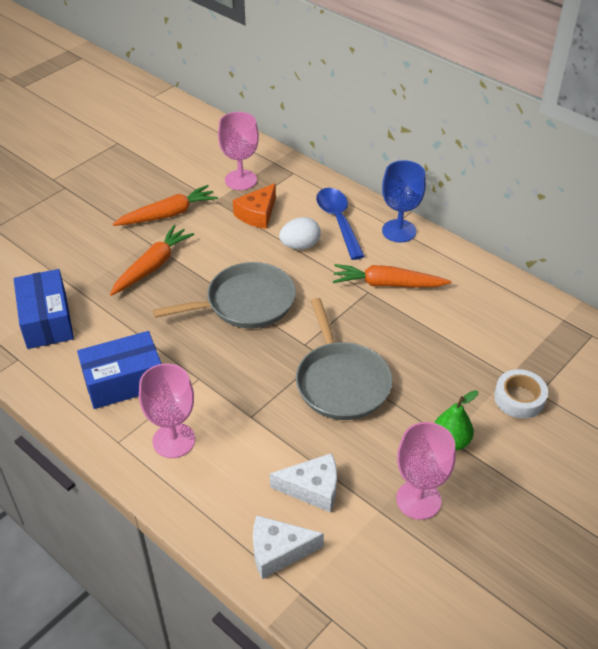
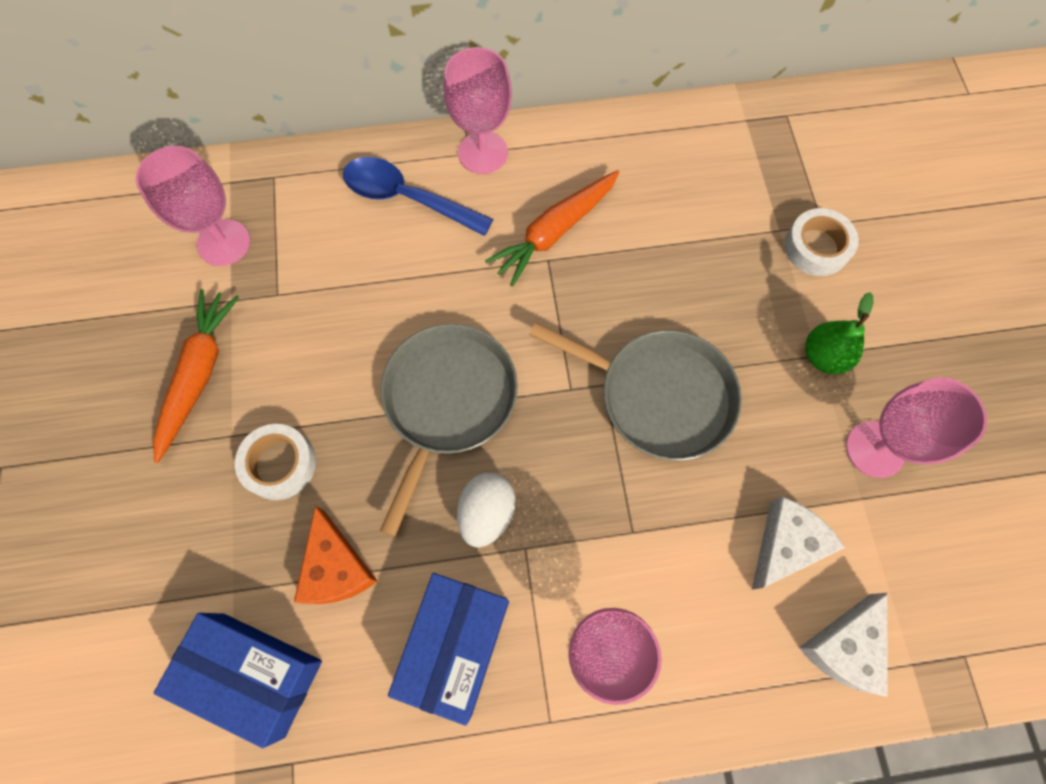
camera: 50 degrees left, 25 degrees up
orange carrot [110,225,194,296] -> white tape [235,424,316,500]
orange cheese [233,183,276,229] -> orange cheese moved to [294,506,378,604]
white egg [279,217,321,250] -> white egg moved to [457,473,516,548]
blue goblet [382,160,426,242] -> pink goblet [444,47,512,174]

